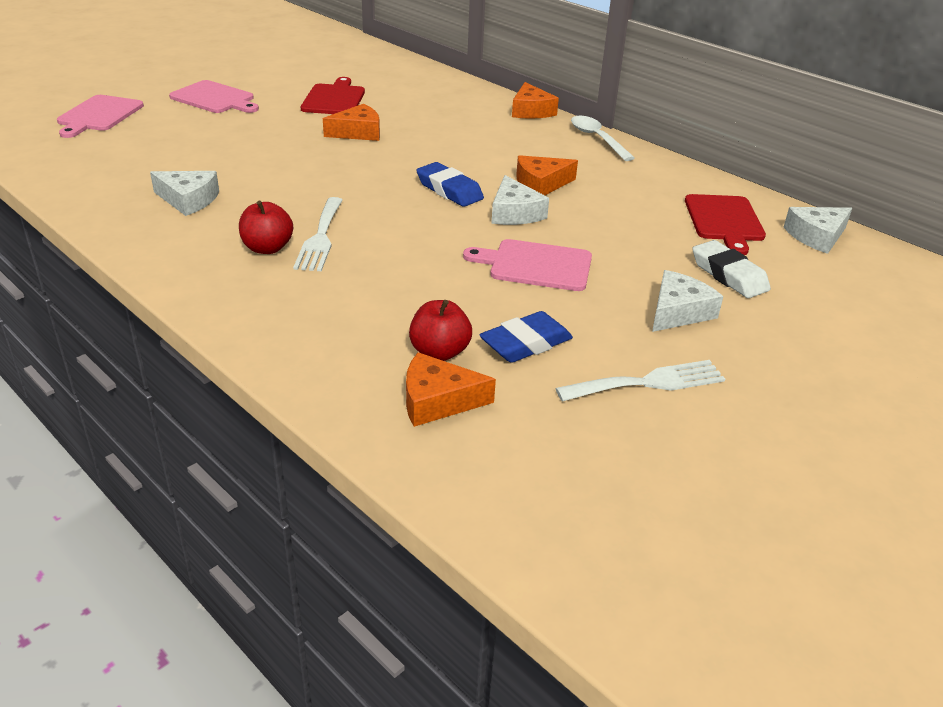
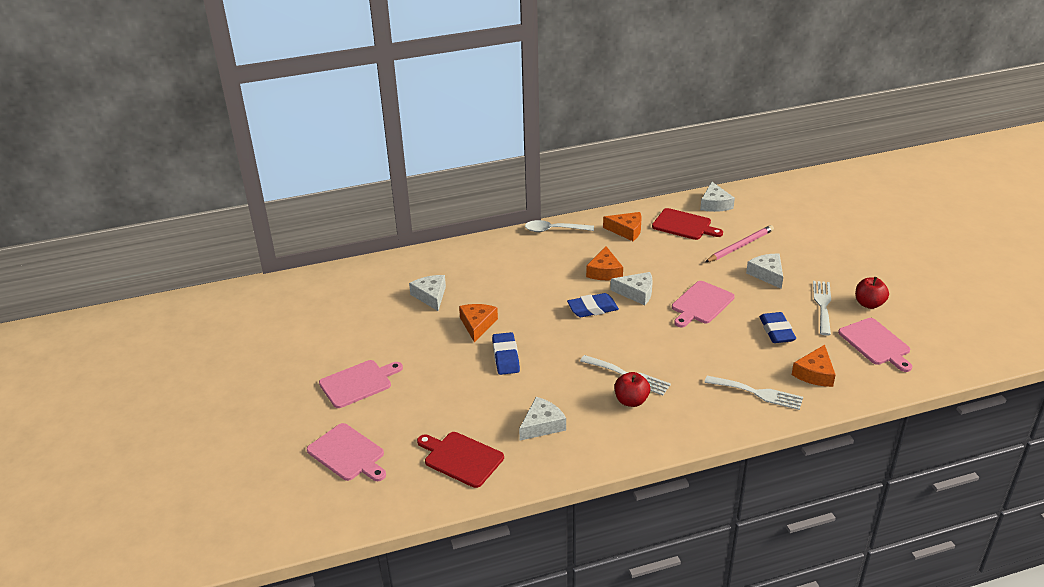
camera: 60 degrees left, 0 degrees up
red cutting board [301,77,365,114] -> red cutting board moved to [417,432,504,488]
red apple [409,300,472,361] -> red apple moved to [855,277,889,309]
orange cheese [512,82,559,119] -> orange cheese moved to [603,212,641,241]
white eraser [692,240,771,298] -> pink pencil [705,225,774,262]
none -> white cheese [409,275,446,311]
none -> blue eraser [492,332,520,375]
none -> white fork [704,376,803,410]
none -> pink cutting board [838,318,912,372]

